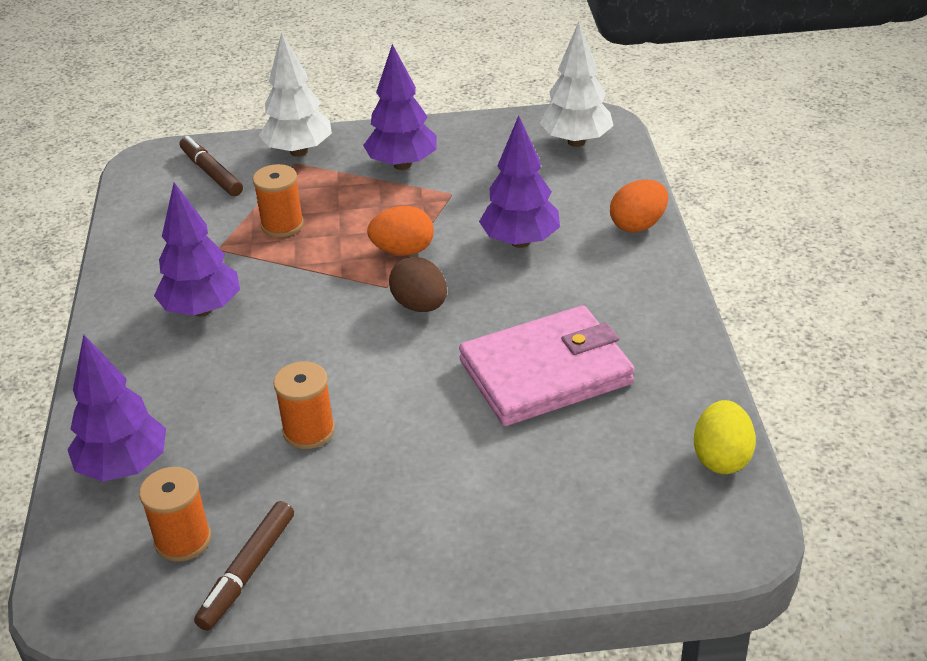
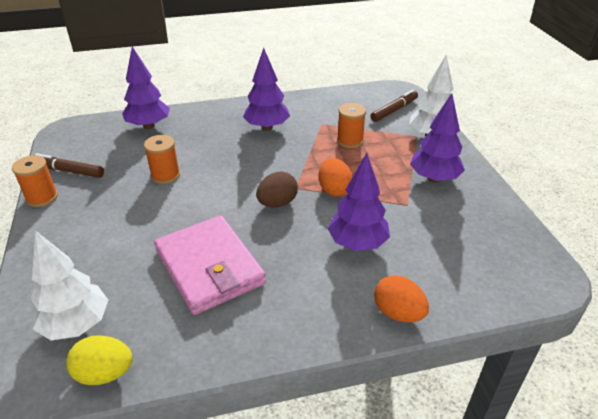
camera: 80 degrees right, 0 degrees up
orange spool [139,467,211,562] -> orange spool moved to [12,155,58,207]
white tree [540,22,614,147] -> white tree moved to [31,230,108,340]

